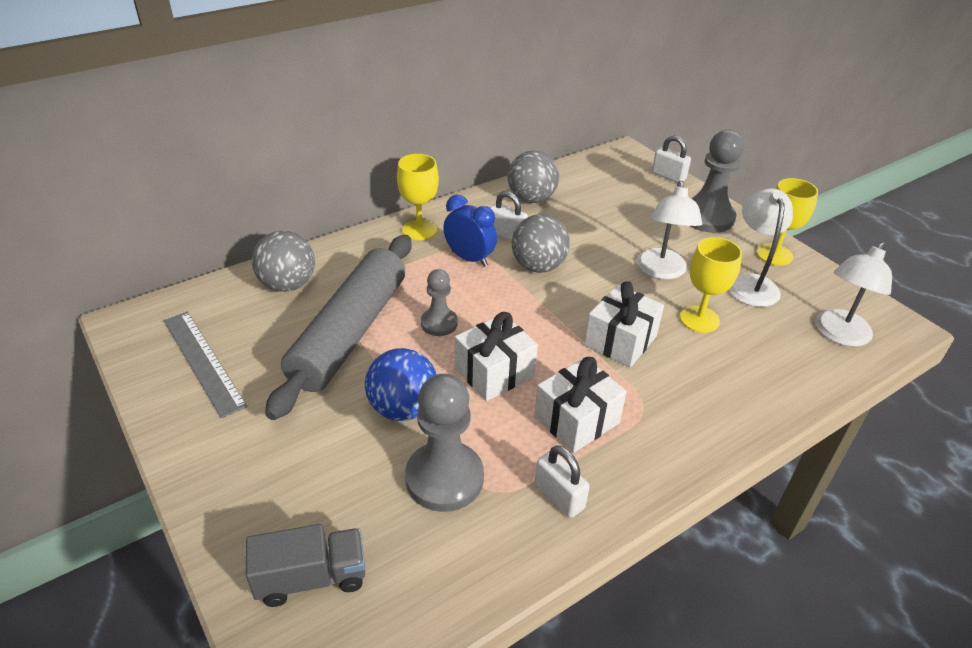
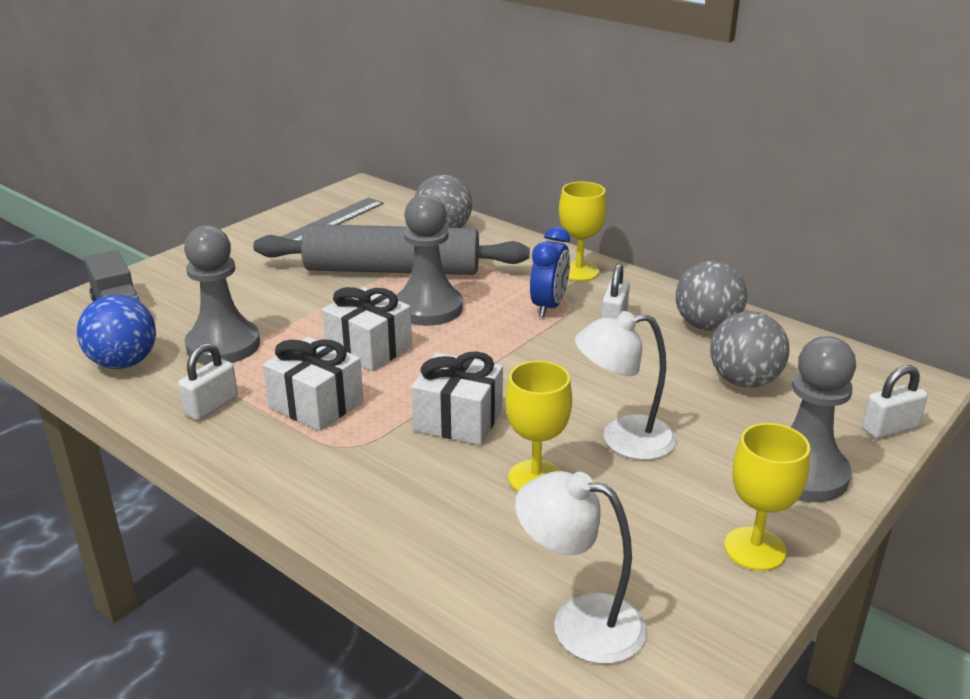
camera: 75 degrees right, 10 degrees down
blue ball [365,348,437,421] -> blue ball moved to [77,295,156,369]
grey pawn [421,269,458,336] -> grey pawn [396,194,463,326], size x1.72
grey ball [512,214,570,273] -> grey ball moved to [710,311,790,388]
white padlock [652,135,691,183] -> white padlock turned 45 degrees clockwise [862,365,928,438]
white lamp [729,188,793,307] -> none

